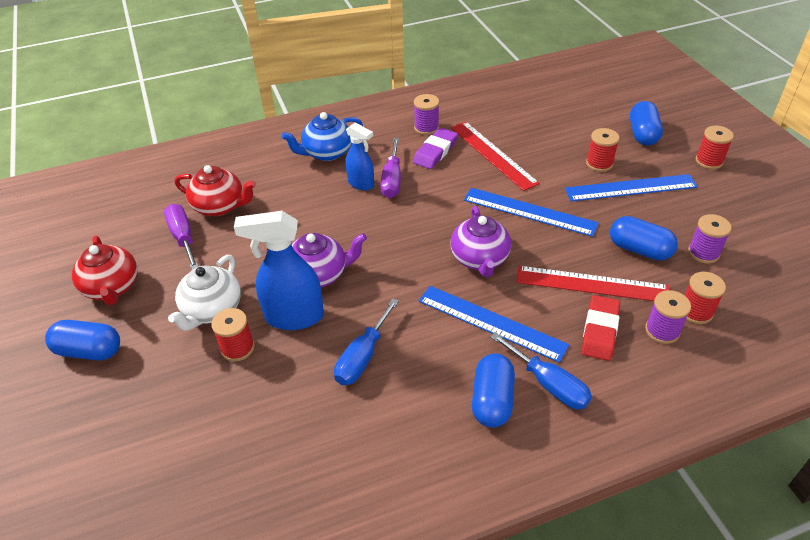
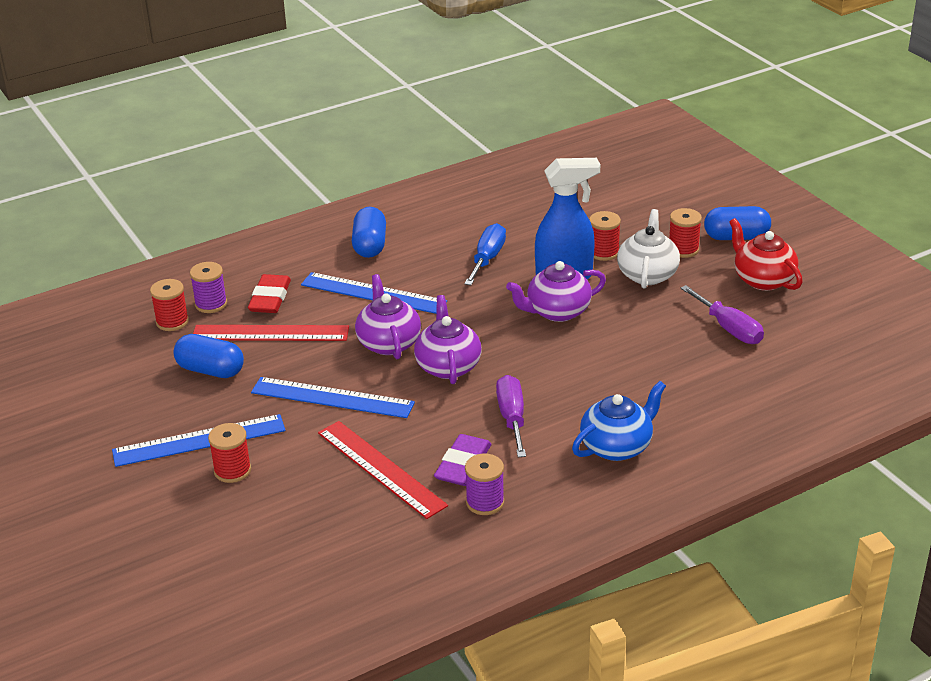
camera: 170 degrees right, 10 degrees down
red teapot [175,165,256,216] -> none
blue spray bottle [346,123,374,191] -> none
blue screwdriver [490,332,592,409] -> none
blue capsule [630,101,663,146] -> none
purple spool [688,214,732,264] -> none
red spool [696,125,734,169] -> red spool moved to [669,208,702,258]
none -> purple teapot [414,295,482,384]

